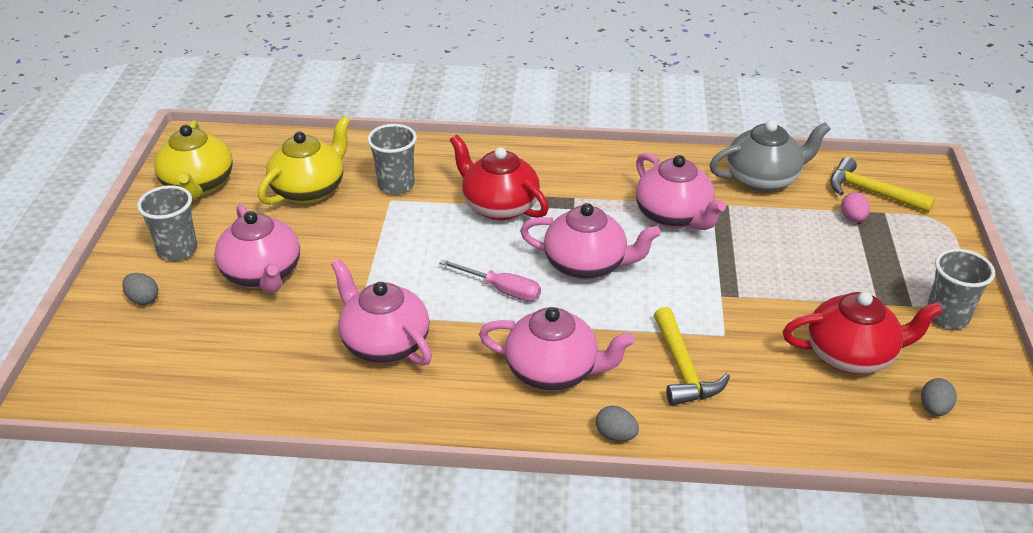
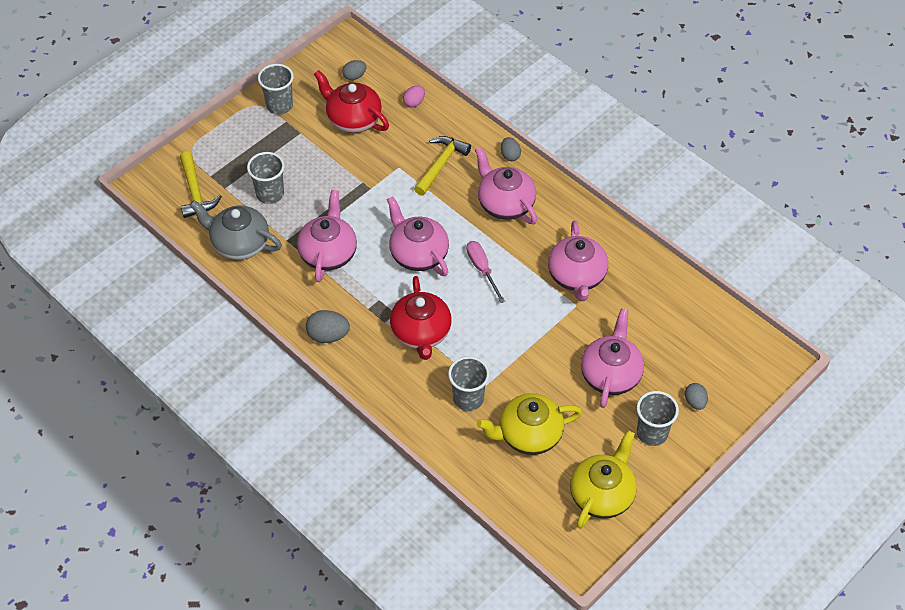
camera: 140 degrees left, 15 degrees up
pink egg [841,192,870,222] -> pink egg moved to [403,85,425,108]
none -> grey cup [247,152,285,204]
none -> grey egg [306,310,350,343]

